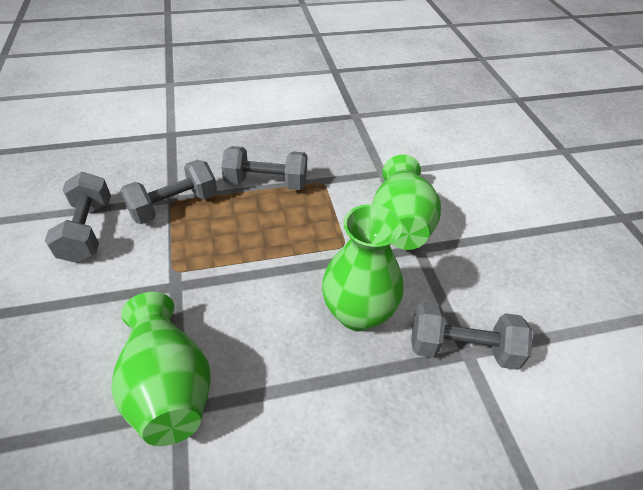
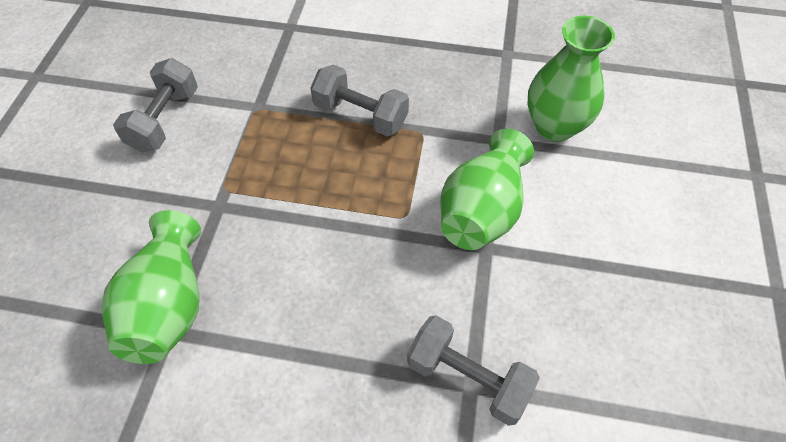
camera: 25 degrees right, 10 degrees up
grey dumbbell [120,160,217,224] -> none
green vase [322,204,404,331] -> green vase moved to [528,16,615,142]

